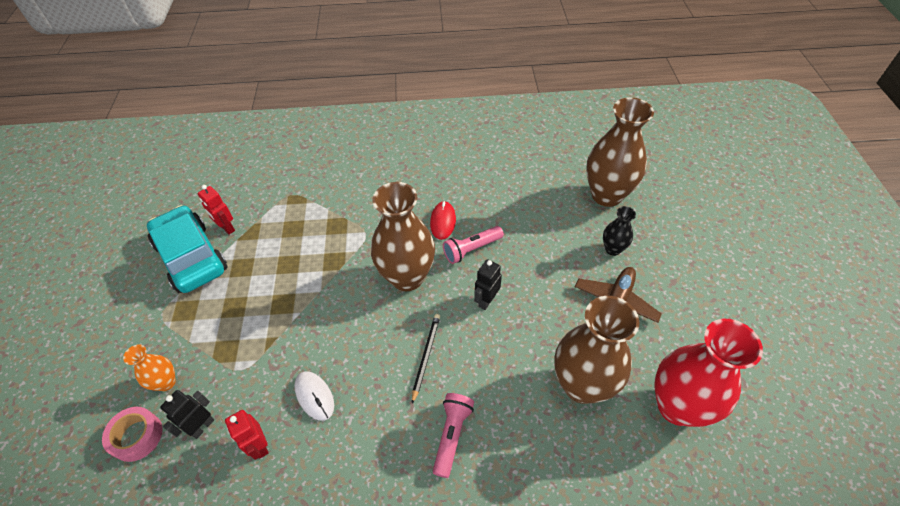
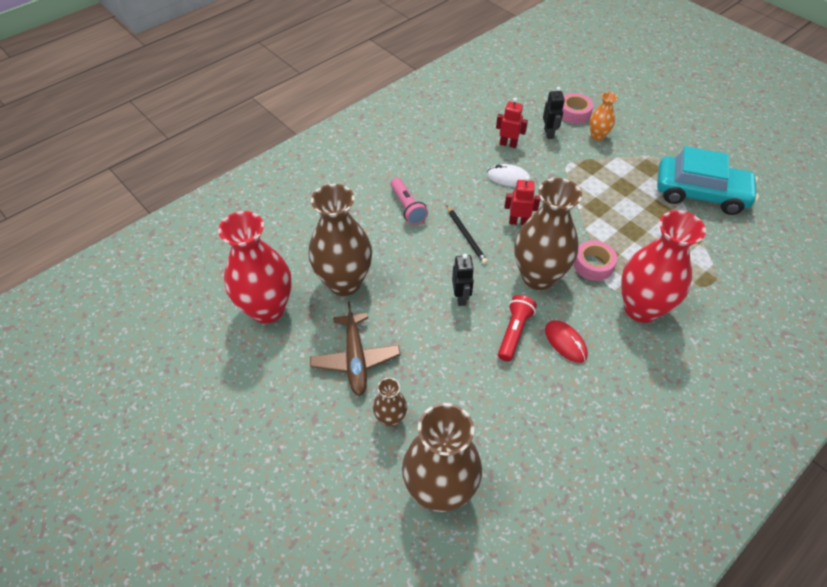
camera: 140 degrees right, 0 degrees up
red robot [198,185,235,235] -> red robot moved to [505,176,540,225]
pink flashlight [443,226,504,264] -> red flashlight [498,295,537,361]
black vase [603,206,636,256] -> brown vase [373,378,407,427]
none -> pink tape [573,240,617,281]
none -> red vase [621,210,706,323]

